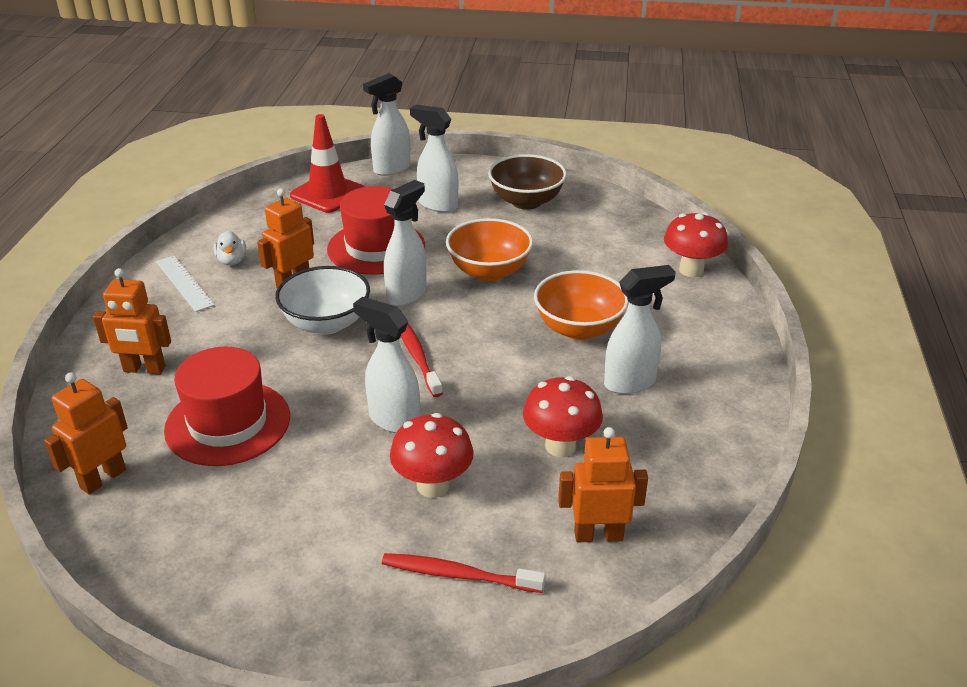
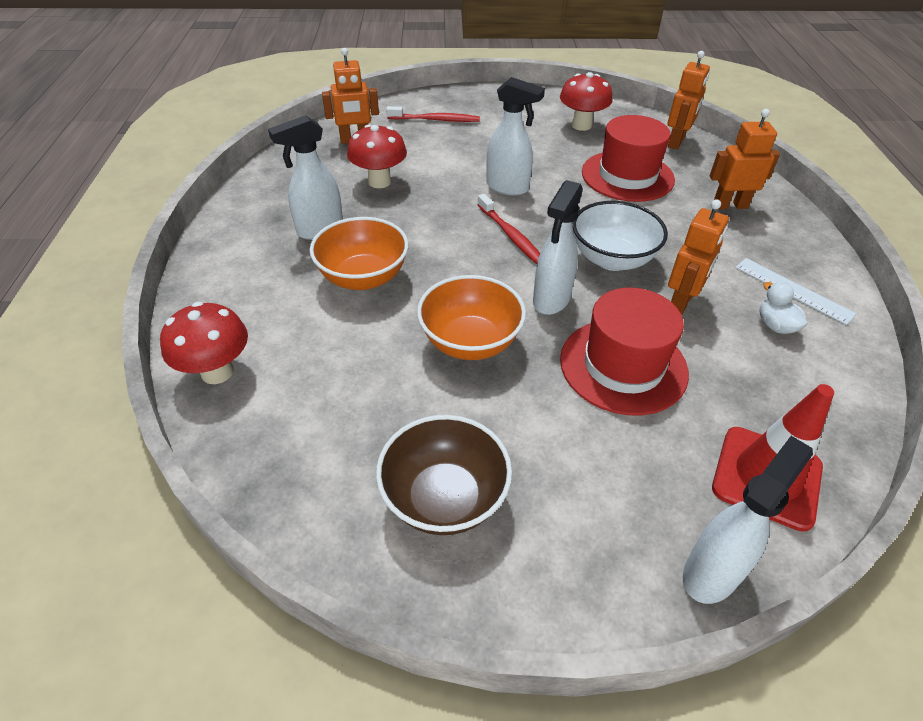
camera: 170 degrees right, 10 degrees up
red mushroom [390,413,474,498] -> red mushroom moved to [560,72,613,131]
white spray bottle [410,105,458,212] -> none

